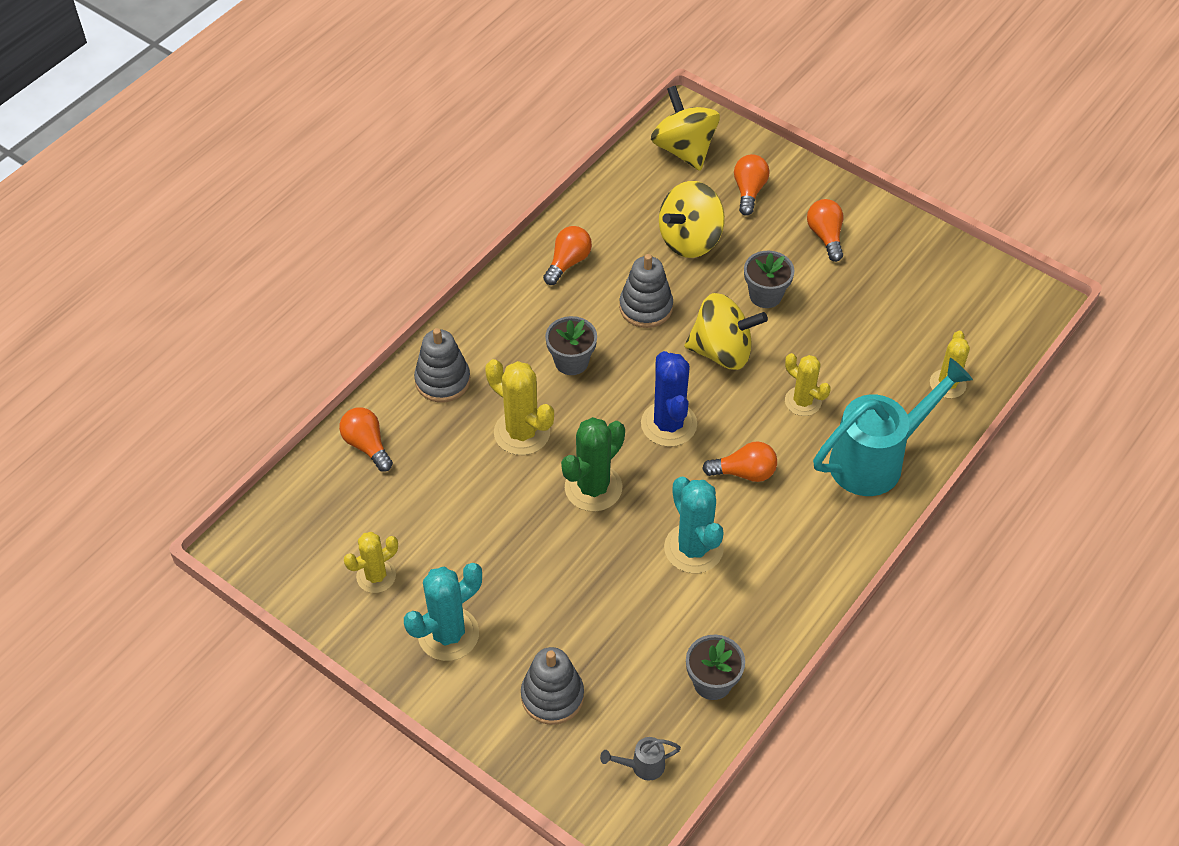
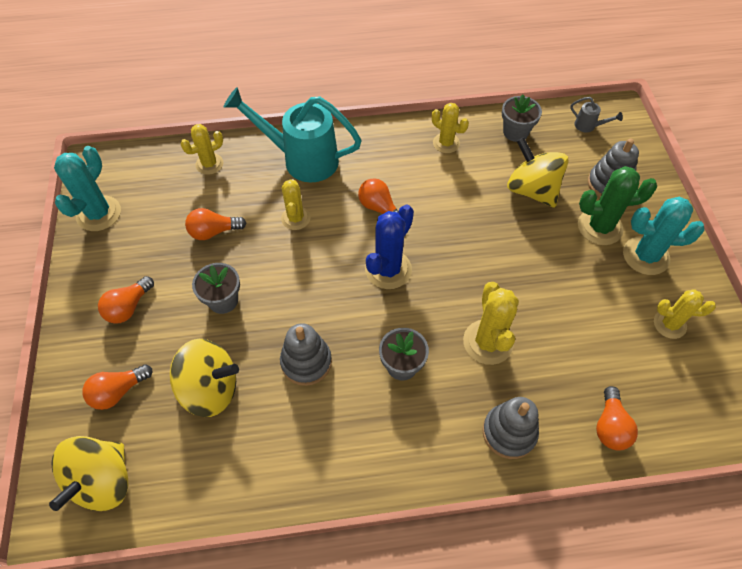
camera: 135 degrees left, 5 degrees up
orange light bulb [543,226,592,285] -> orange light bulb moved to [185,208,246,240]
green cactus [561,417,625,512] -> green cactus moved to [578,166,657,245]
turquoise cactus [664,477,724,573] -> turquoise cactus moved to [54,146,121,231]
yellow spinning top [684,293,768,370] -> yellow spinning top moved to [507,137,568,208]
none -> yellow cactus [432,103,469,153]

